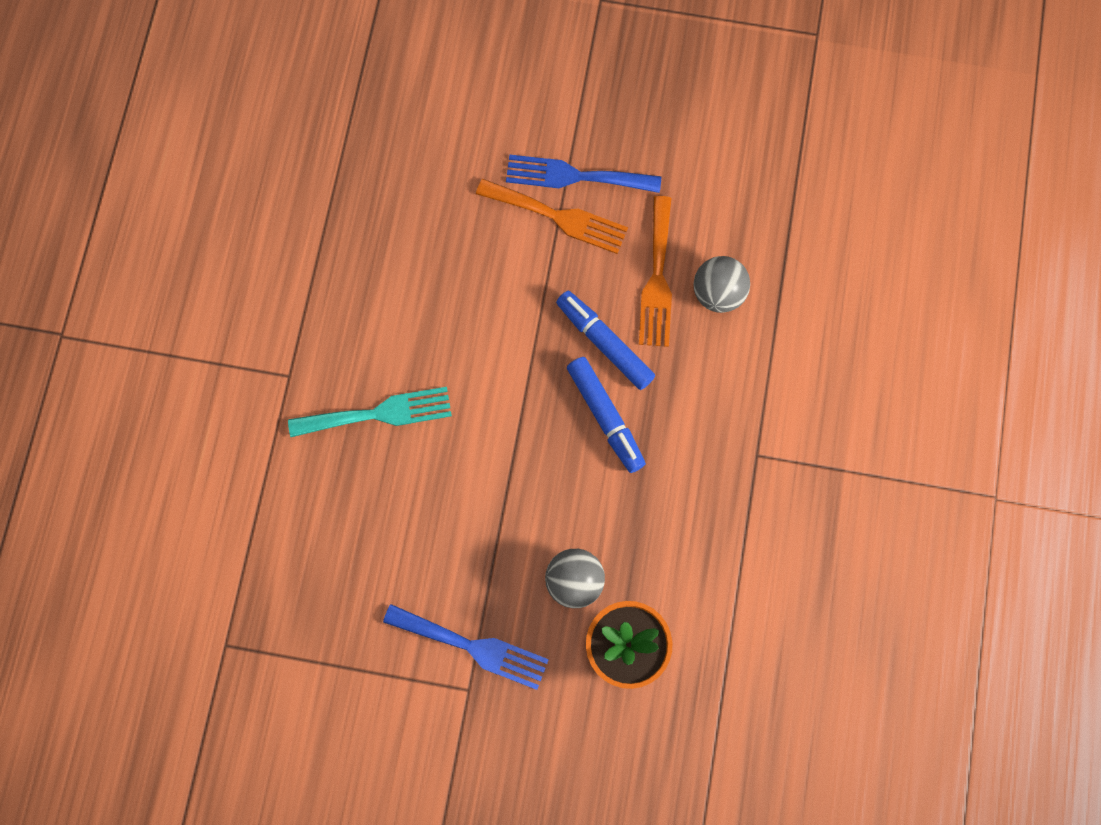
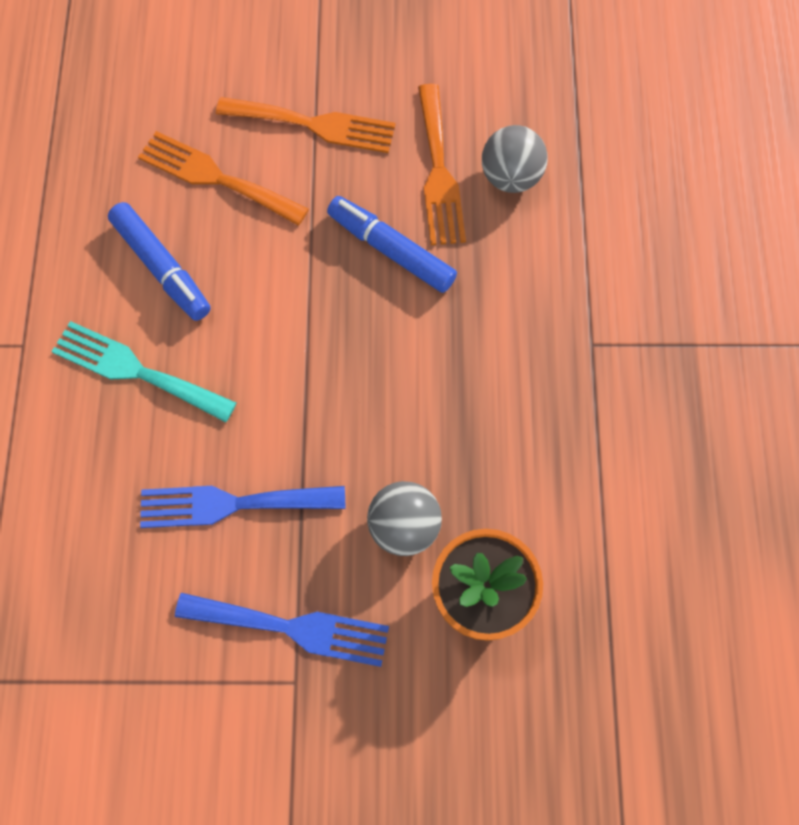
camera: 10 degrees left, 5 degrees down
turquoise fork [288,387,452,437] -> turquoise fork turned 135 degrees counterclockwise [51,321,236,422]
blue fork [506,155,661,193] -> blue fork moved to [140,486,345,528]
blue marker [567,357,646,473] -> blue marker moved to [108,202,211,321]
none -> orange fork [138,131,309,226]

